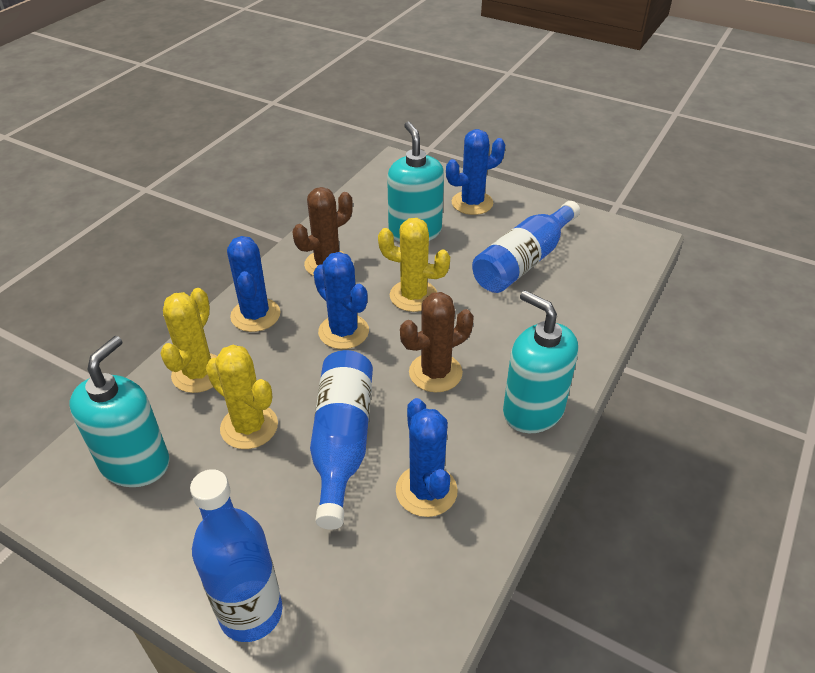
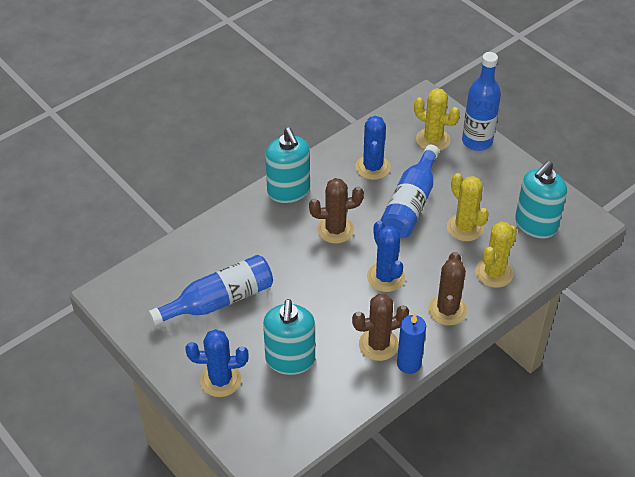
camera: 160 degrees left, 5 degrees up
blue cactus [227,236,280,332] -> brown cactus [428,252,467,326]
yellow cactus [378,218,450,312] -> yellow cactus moved to [414,88,460,151]
none -> blue candle [397,313,426,374]

